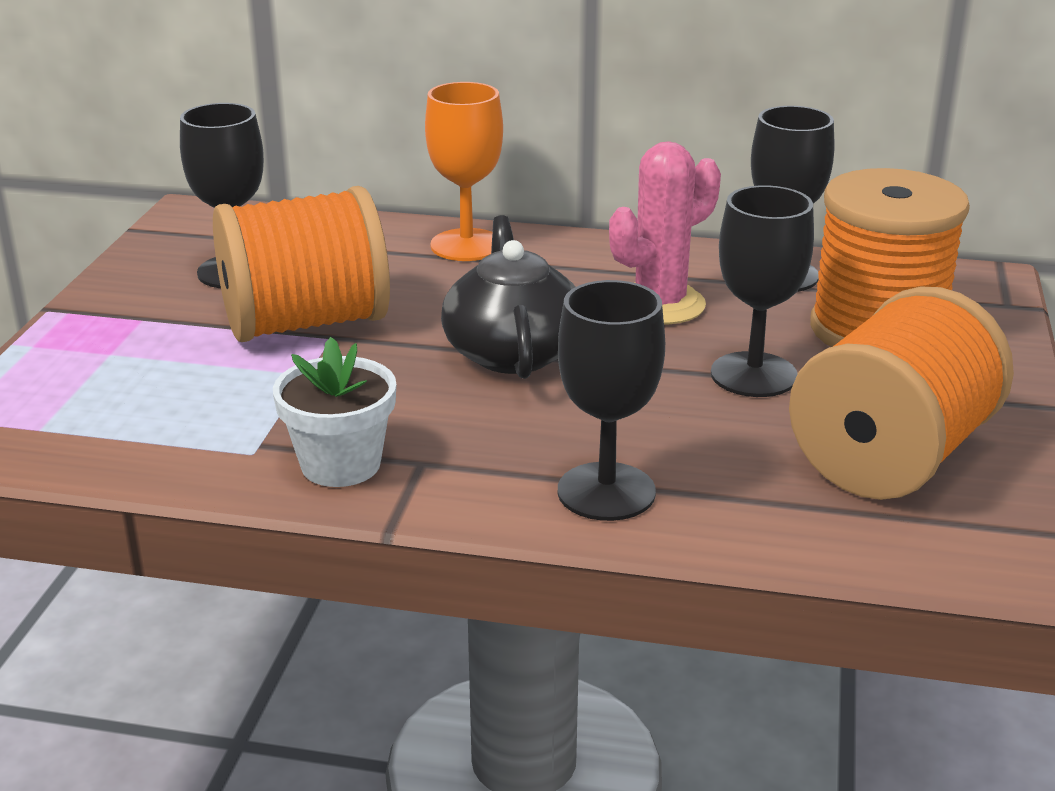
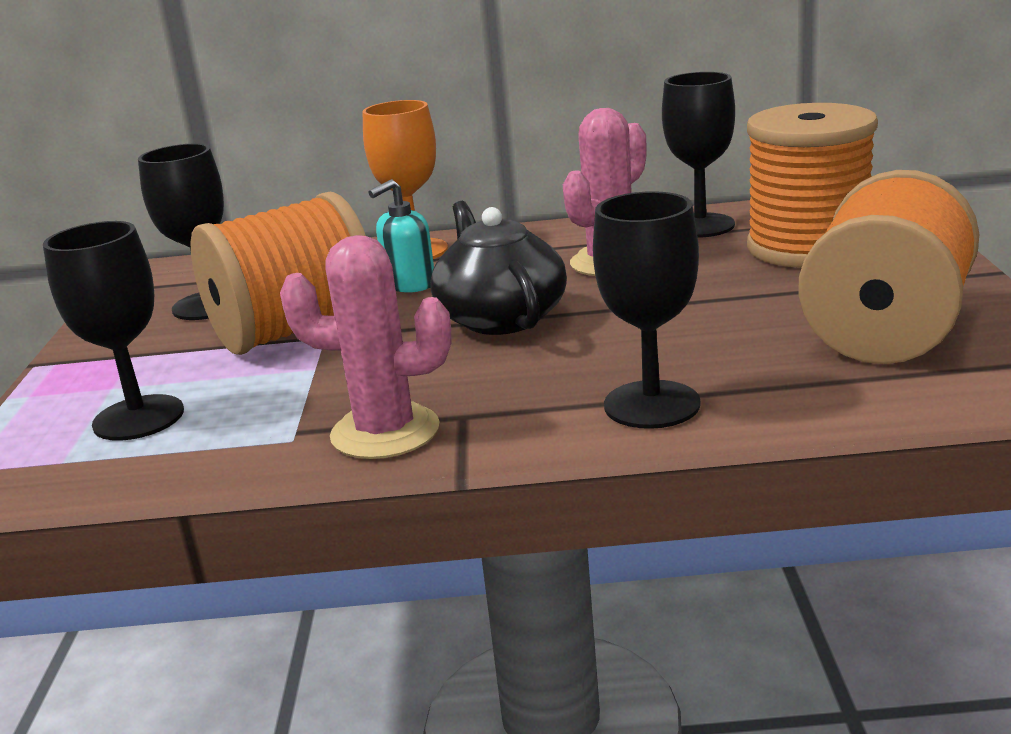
camera: 10 degrees left, 5 degrees down
white flower pot [273,337,396,487] -> pink cactus [280,235,451,459]
black goblet [711,185,814,397] -> black goblet moved to [43,221,184,441]
none -> turquoise soap dispenser [368,179,434,293]

